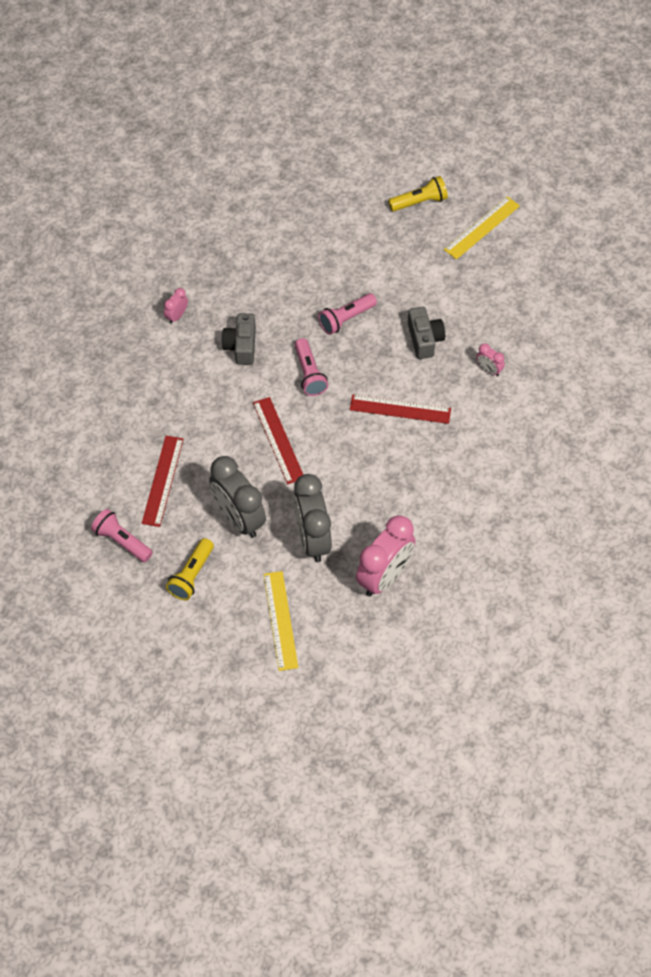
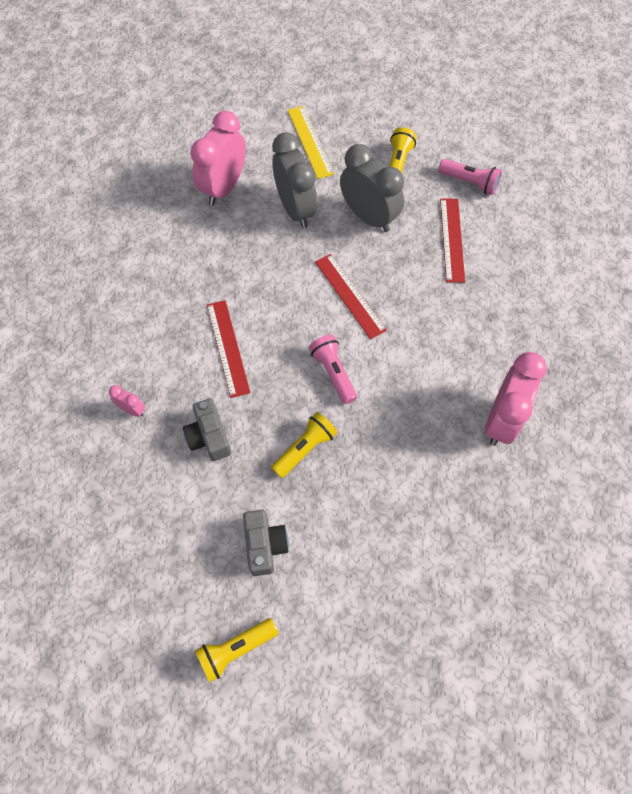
camera: 170 degrees right, 5 degrees up
pink clock [164,288,188,324] -> pink clock [485,352,547,446], size x2.25
grey camera [222,313,256,365] -> grey camera moved to [243,509,289,576]
pink flashlight [318,293,377,335] -> yellow flashlight [271,412,337,478]
red ruler [350,395,451,424] -> red ruler turned 75 degrees clockwise [207,300,250,398]
yellow ruler [444,196,520,260] -> none

